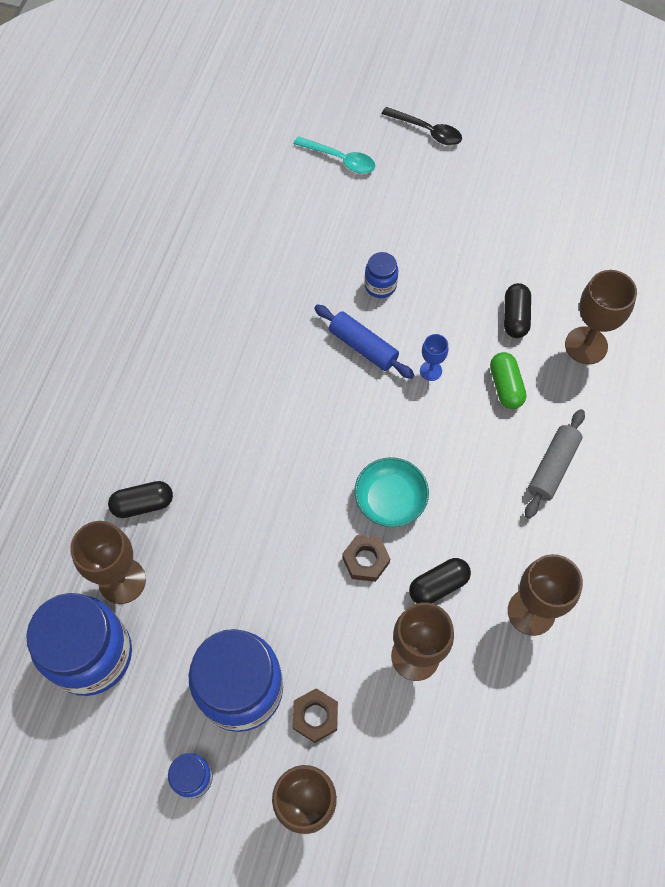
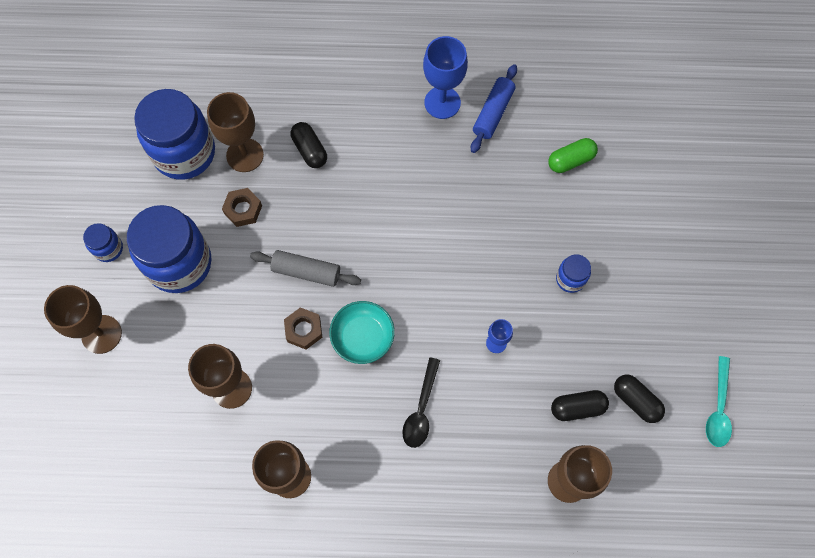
camera: 75 degrees right, 5 degrees up
turquoise spoon [293,136,375,174] -> turquoise spoon moved to [706,356,732,447]
brown nut [293,688,338,743] -> brown nut moved to [222,188,262,227]
blue rolling pin [314,305,414,379] -> blue rolling pin moved to [471,64,517,153]
black spoon [381,107,462,145] -> black spoon moved to [402,357,440,448]
black capsule [409,558,471,603] -> black capsule moved to [614,375,665,423]
green capsule [490,352,526,409] -> green capsule moved to [548,138,598,173]
grey rolling pin [525,409,585,519] -> grey rolling pin moved to [250,250,361,287]
none -> blue goblet [423,36,468,119]

